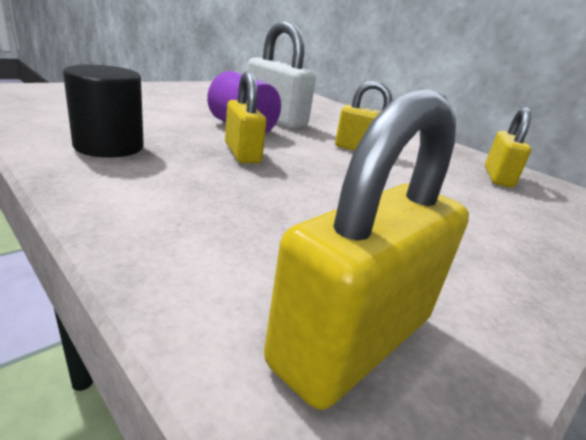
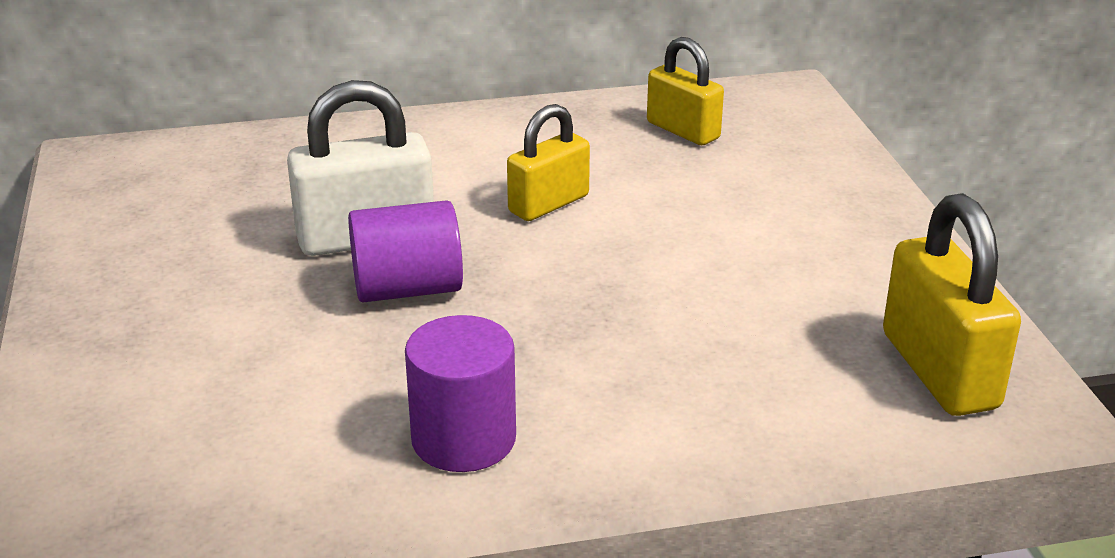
camera: 55 degrees left, 5 degrees up
black cylinder [63,65,144,158] -> purple cylinder [405,315,516,472]
yellow padlock [225,72,266,163] -> none

